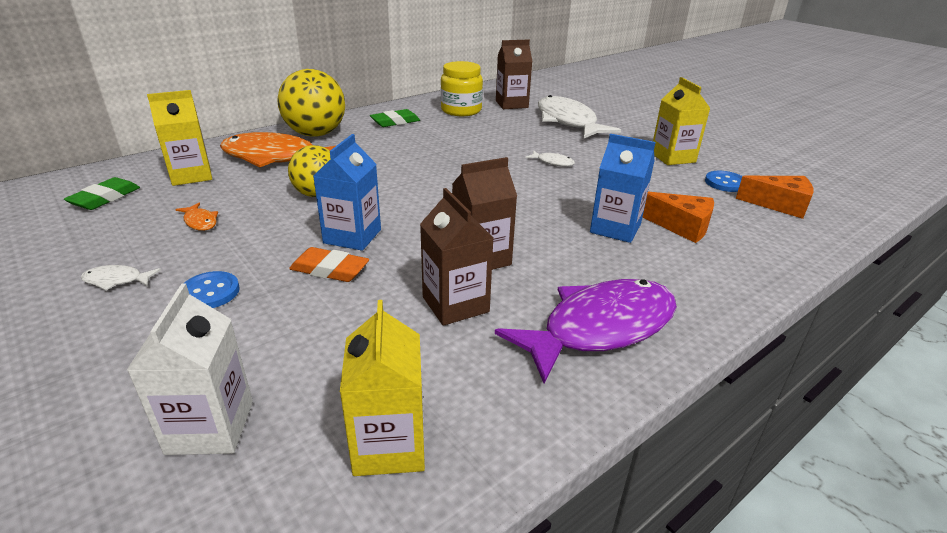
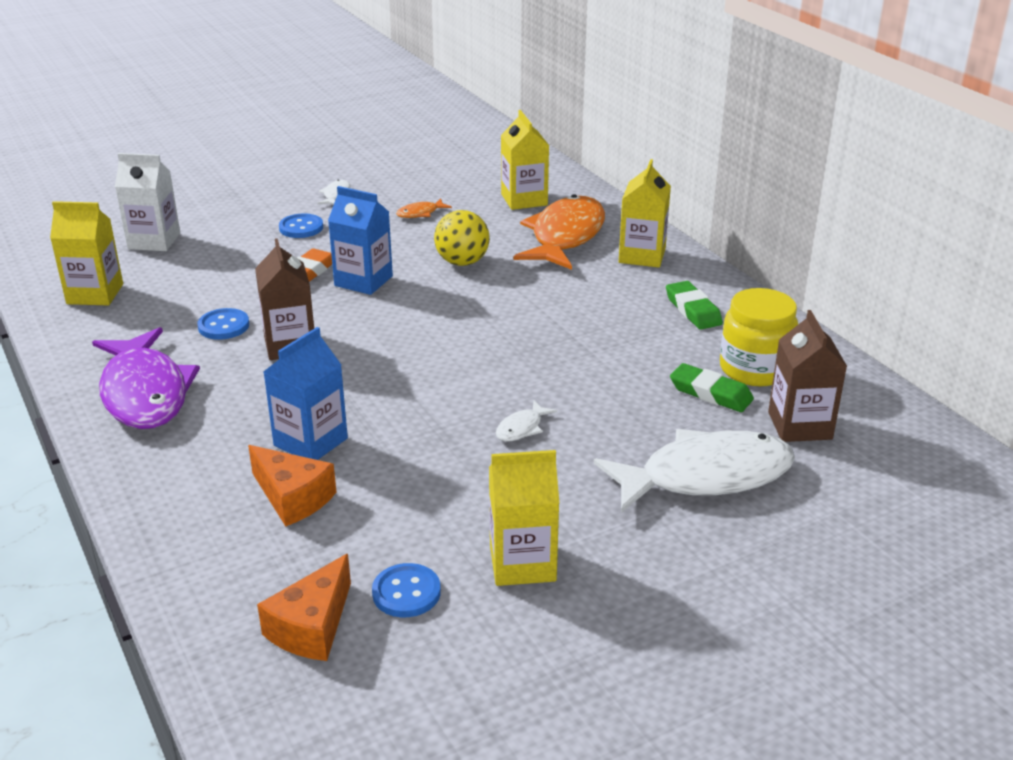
camera: 100 degrees right, 0 degrees up
green eraser [64,177,140,210] -> green eraser moved to [670,363,754,412]
yellow ball [277,69,345,137] -> yellow carton [619,159,671,268]
brown carton [420,188,493,326] -> blue button [197,308,249,340]
orange cheese [643,192,714,243] -> orange cheese turned 90 degrees counterclockwise [248,445,336,526]

